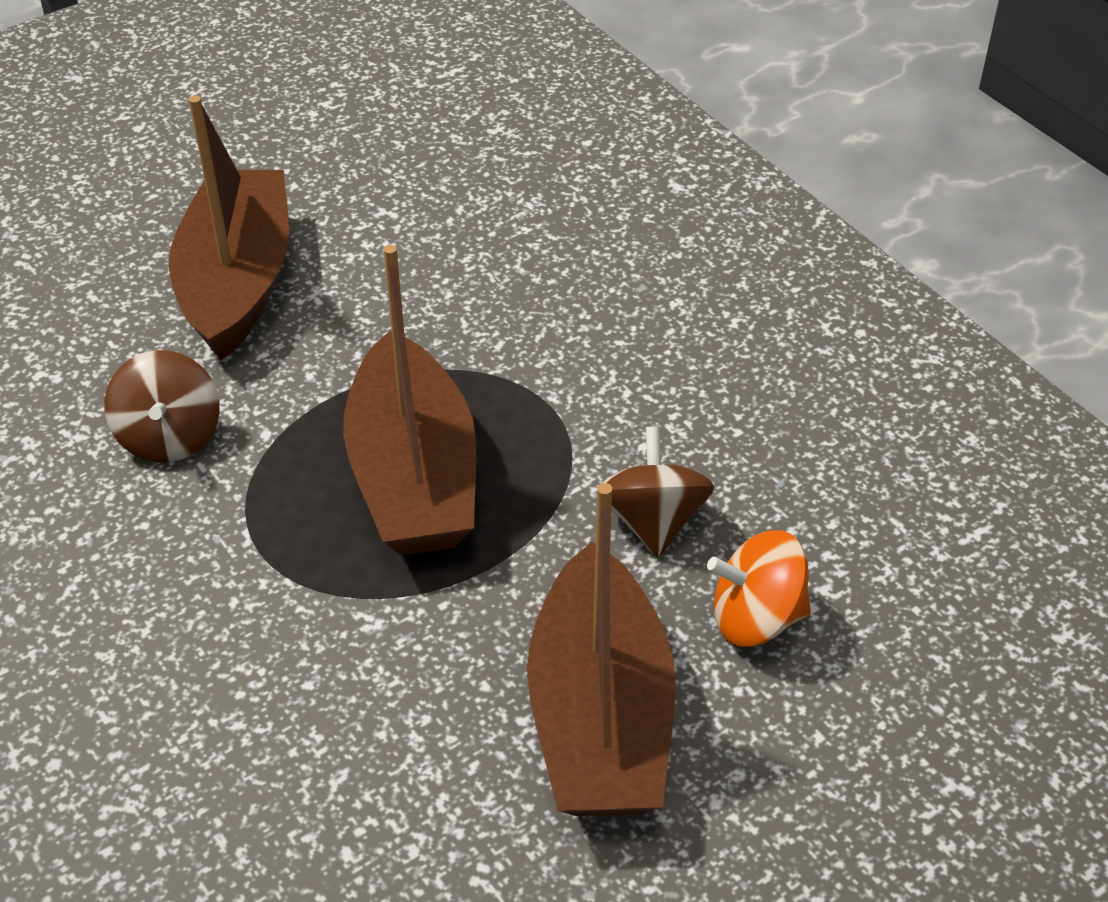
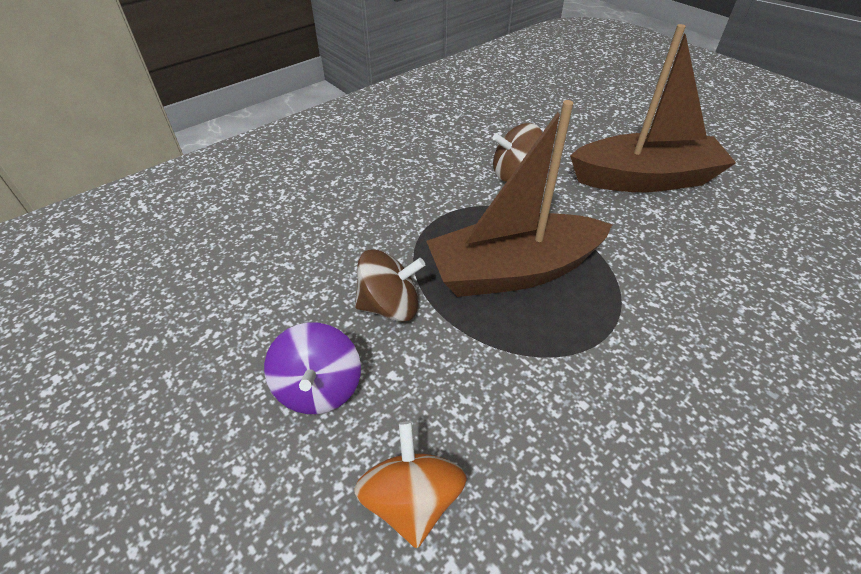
camera: 85 degrees right, 0 degrees up
brown boat [527,483,675,816] -> purple spinning top [264,322,361,414]
brown spinning top [596,426,714,557] -> brown spinning top moved to [355,249,425,322]

